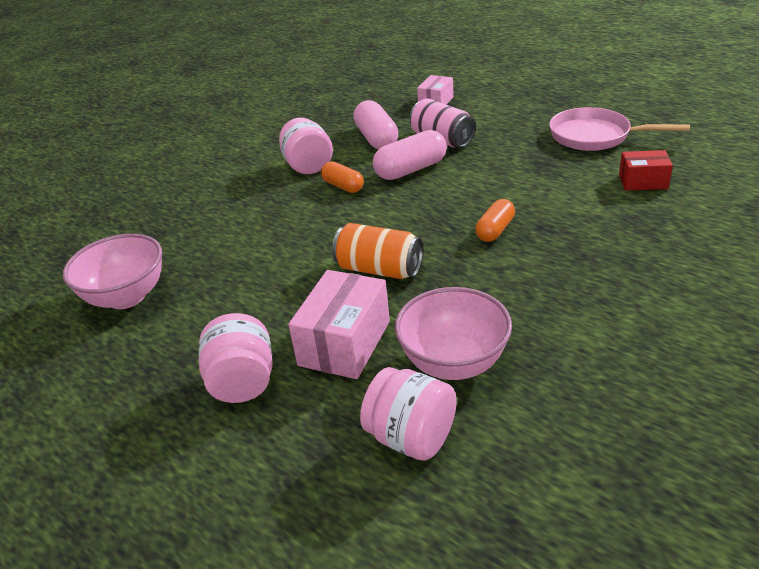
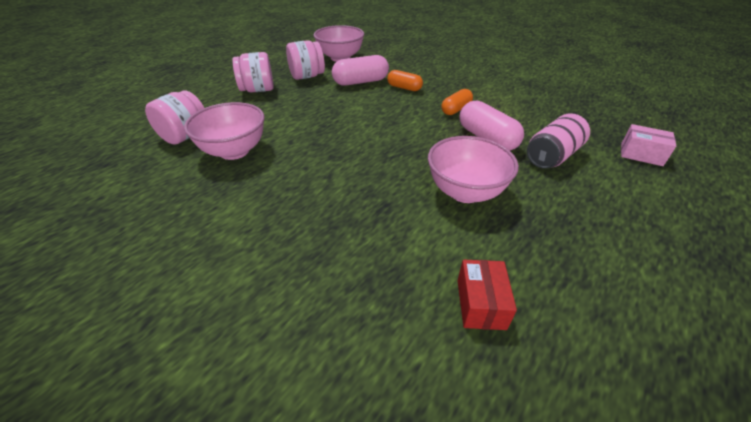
camera: 85 degrees right, 5 degrees up
pink jar [279,118,333,174] -> pink jar moved to [286,40,325,80]
pink box [288,270,390,379] -> none
orange can [332,223,423,279] -> none
pink capsule [353,100,398,149] -> pink capsule moved to [332,55,389,86]
orange capsule [475,199,515,242] -> orange capsule moved to [387,70,423,91]
pink pan [549,107,690,151] -> none
none -> pink bowl [428,136,519,203]

